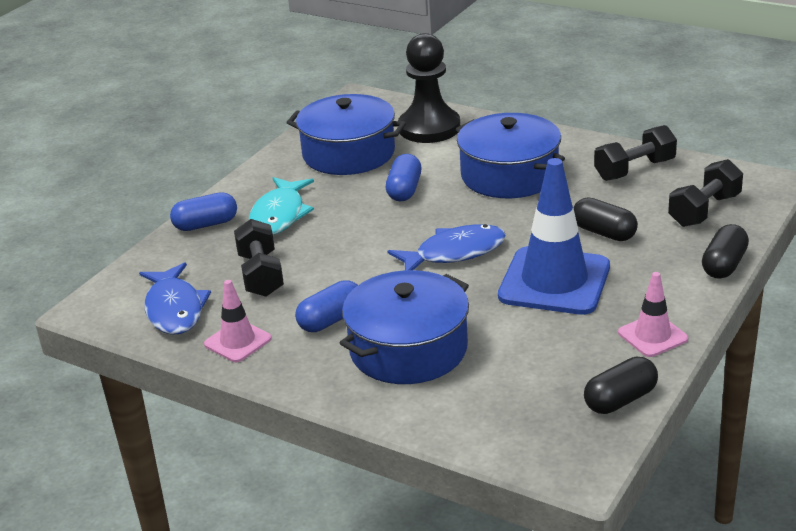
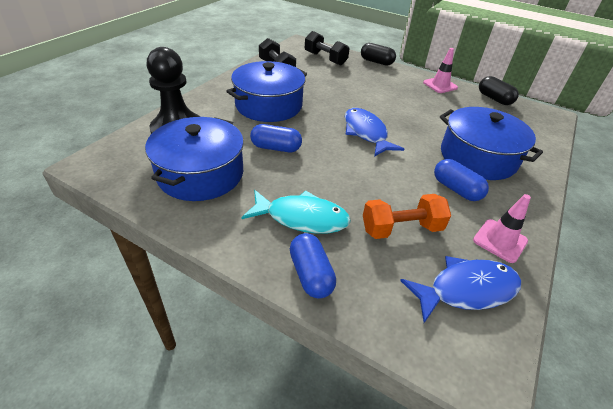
camera: 95 degrees left, 10 degrees up
black dumbbell [234,219,284,297] -> orange dumbbell [363,194,451,239]
blue traffic cone [498,158,610,315] -> none
black capsule [573,198,638,241] -> none

